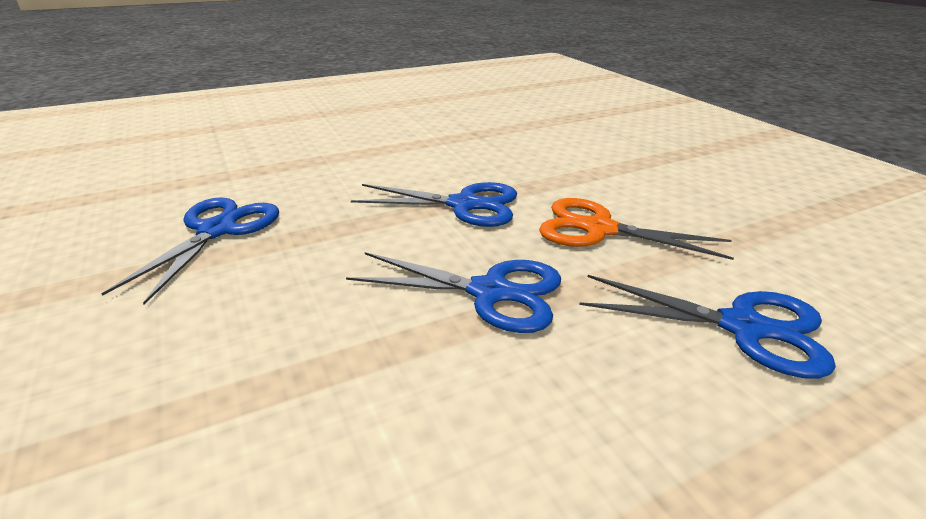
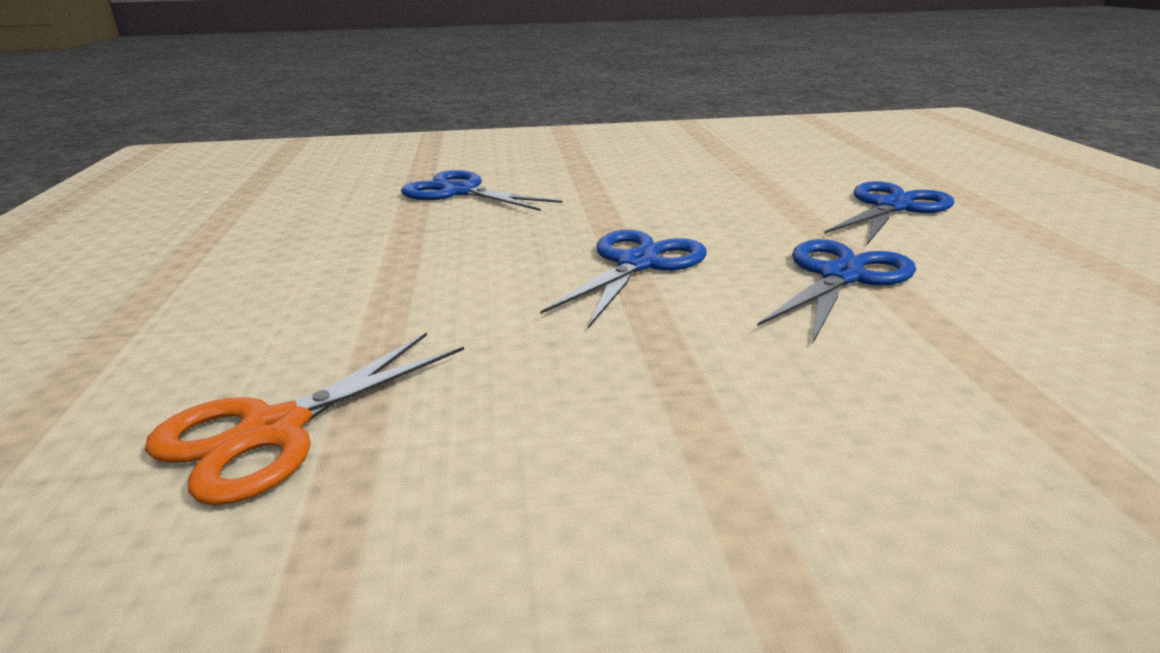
camera: 70 degrees left, 5 degrees down
blue scissors [101,197,279,304] -> blue scissors moved to [401,170,562,211]
orange scissors [539,198,734,260] -> orange scissors moved to [145,332,464,505]

